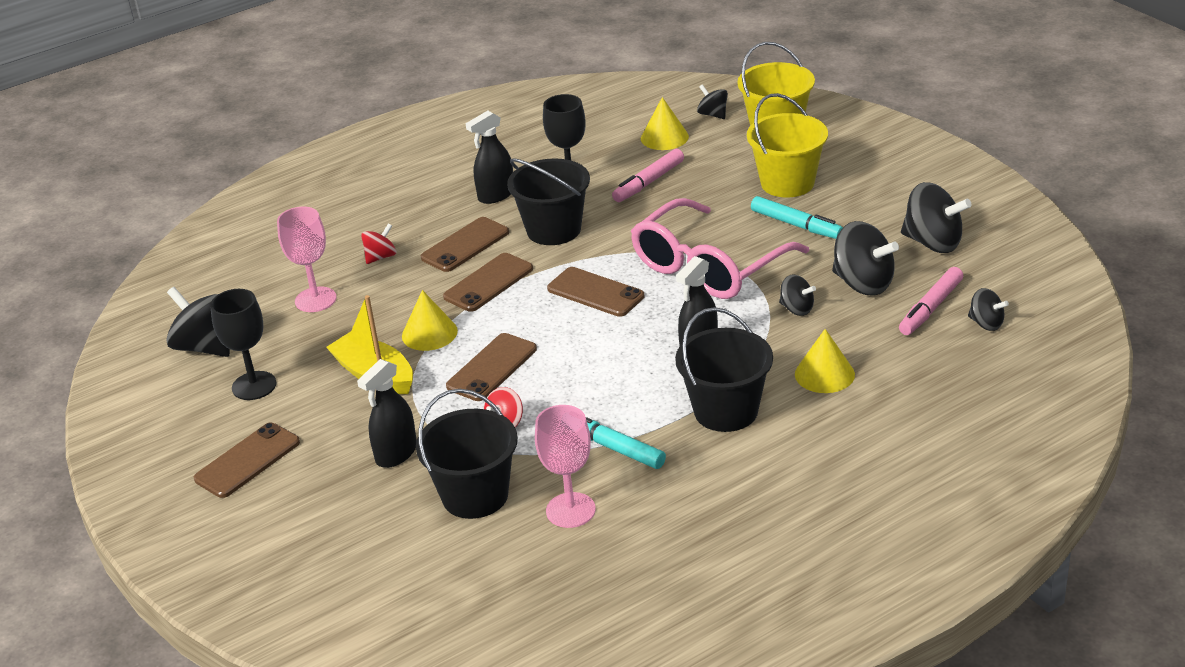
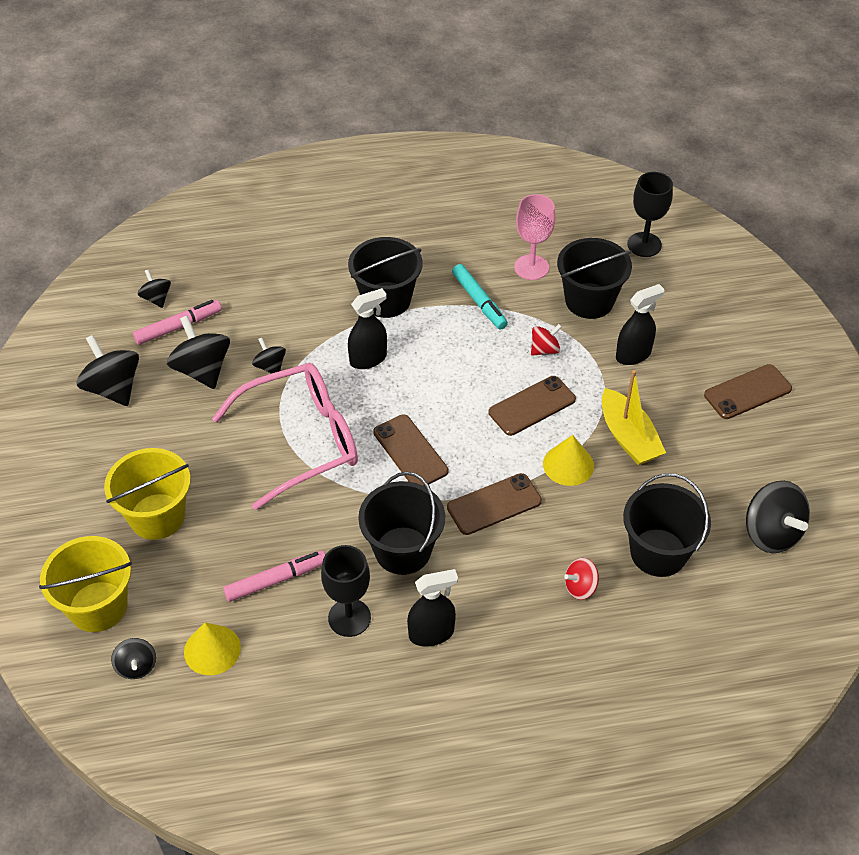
camera: 160 degrees left, 15 degrees up
black goblet [210,289,276,400] -> black goblet moved to [627,172,673,257]
pink goblet [277,207,336,312] -> black bucket [623,473,711,577]
brown phone [421,217,509,272] -> none
turquoise marker [751,196,843,239] -> none
yellow cone [795,329,855,393] -> none

